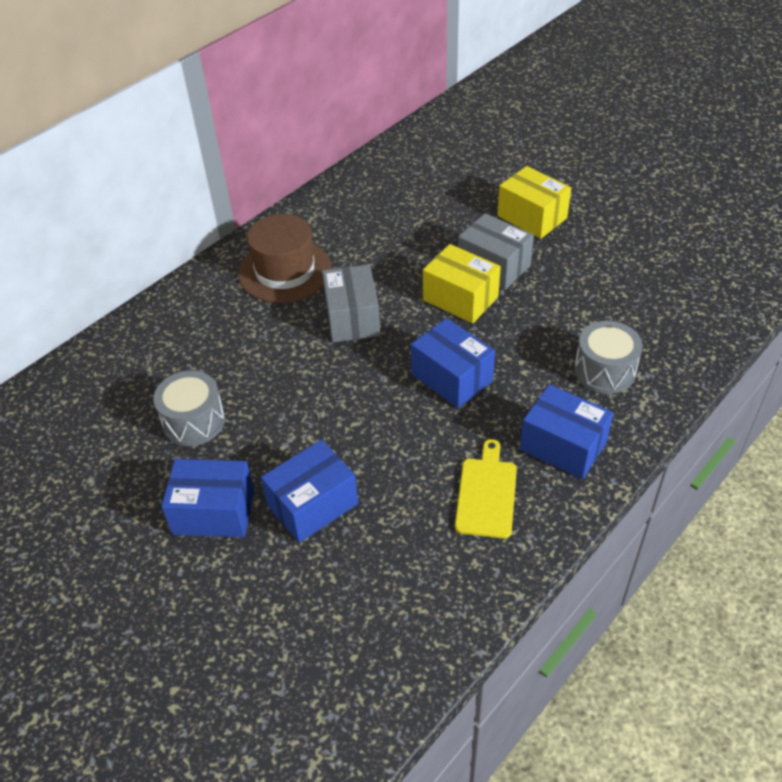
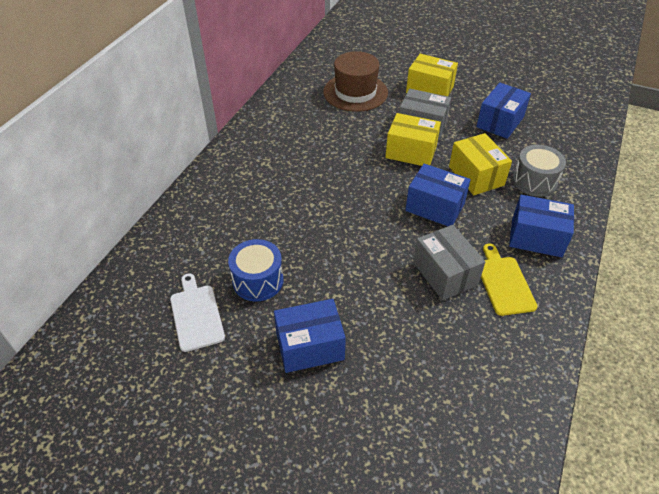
camera: 20 degrees left, 0 degrees up
grey drum [153,370,225,446] -> blue drum [228,239,283,301]
brown hat [238,214,332,303] -> brown hat moved to [323,51,388,112]
blue box [261,440,358,543] -> blue box moved to [476,83,531,139]
grey box [322,264,380,342] -> grey box moved to [413,225,486,301]
none -> white cutting board [170,273,225,352]
none -> yellow box [449,133,512,195]

